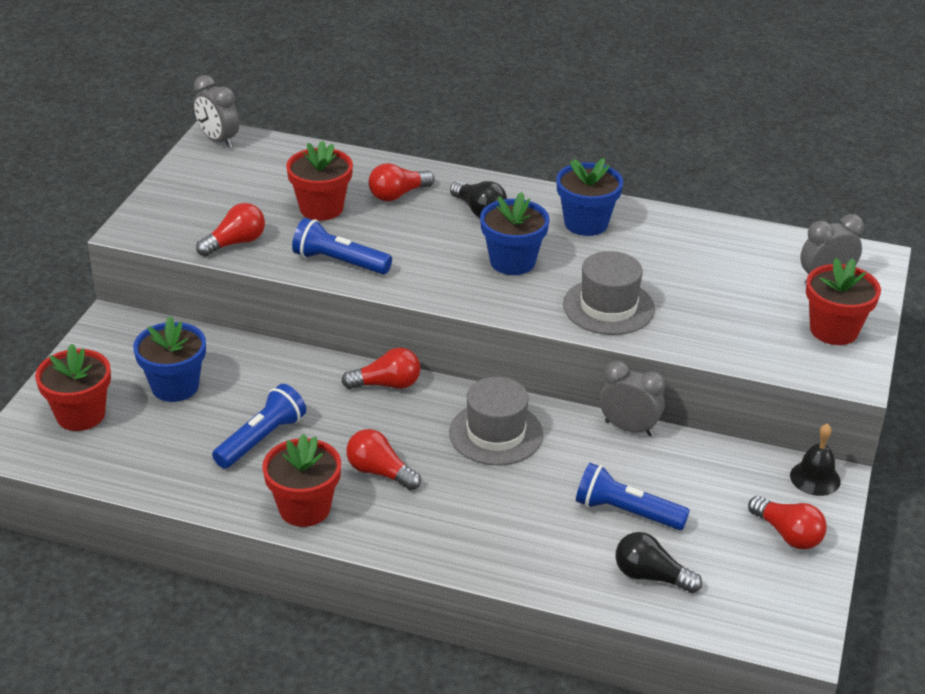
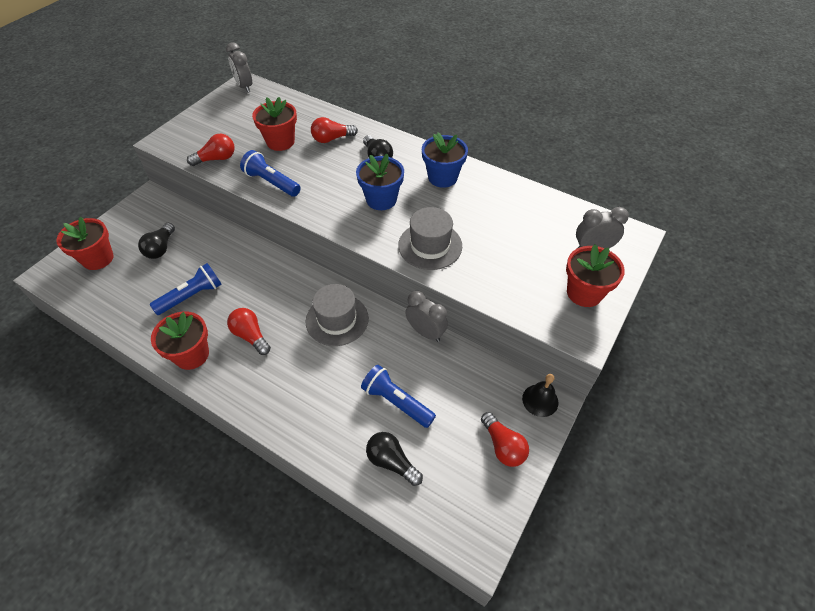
camera: 15 degrees right, 15 degrees up
blue flower pot [133,317,206,402] -> black light bulb [138,223,175,259]
red light bulb [342,348,420,389] -> none

